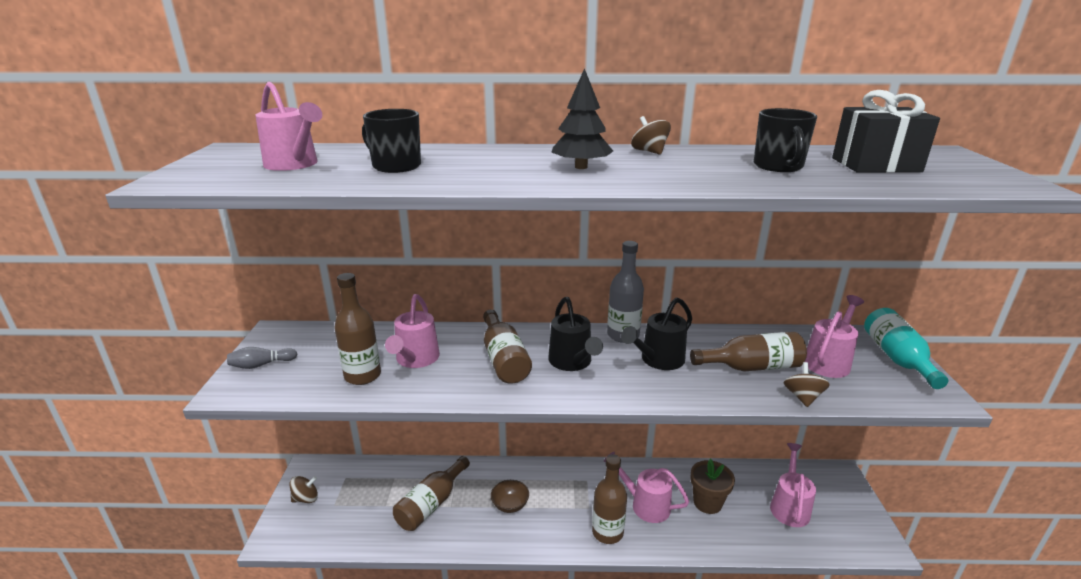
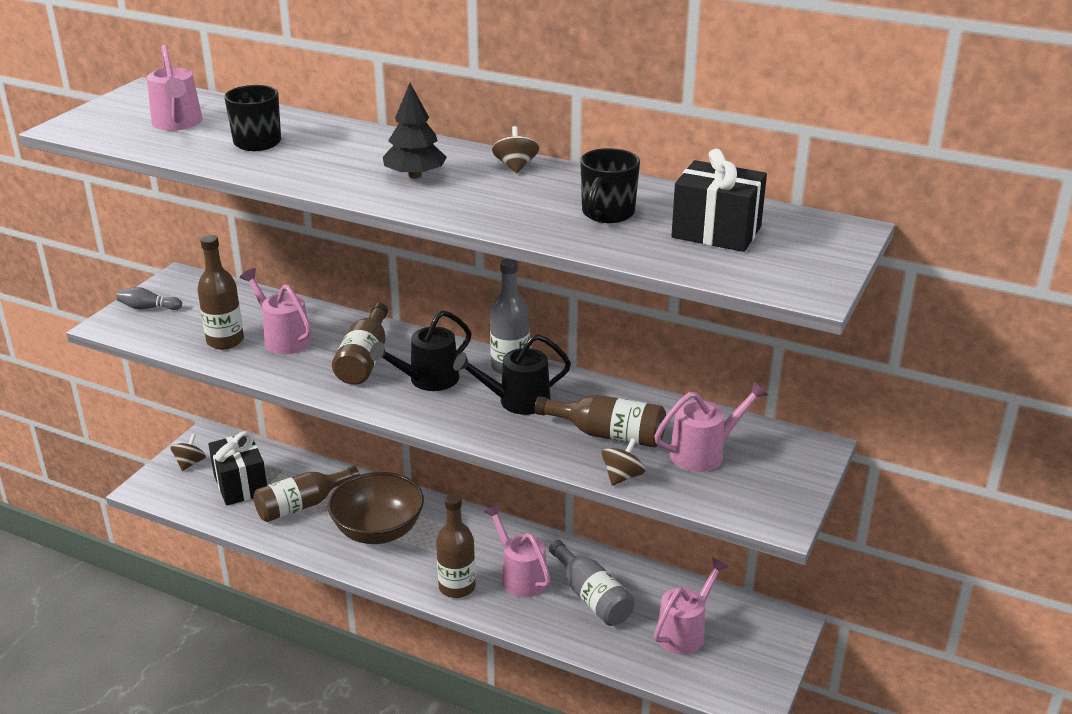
camera: 25 degrees right, 5 degrees up
brown spinning top [289,476,318,503] -> brown spinning top turned 75 degrees counterclockwise [171,434,206,471]
pink watering can [385,294,440,368] -> pink watering can turned 105 degrees clockwise [240,268,312,354]
brown bowl [491,480,529,513] -> brown bowl [328,472,424,544], size x2.12
black watering can [548,297,603,371] -> black watering can turned 45 degrees clockwise [370,310,471,391]
brown flower pot [691,459,735,514] -> grey bottle [549,540,635,626]
turquoise bottle [864,308,949,389] -> none
none -> black gift [208,431,267,506]

